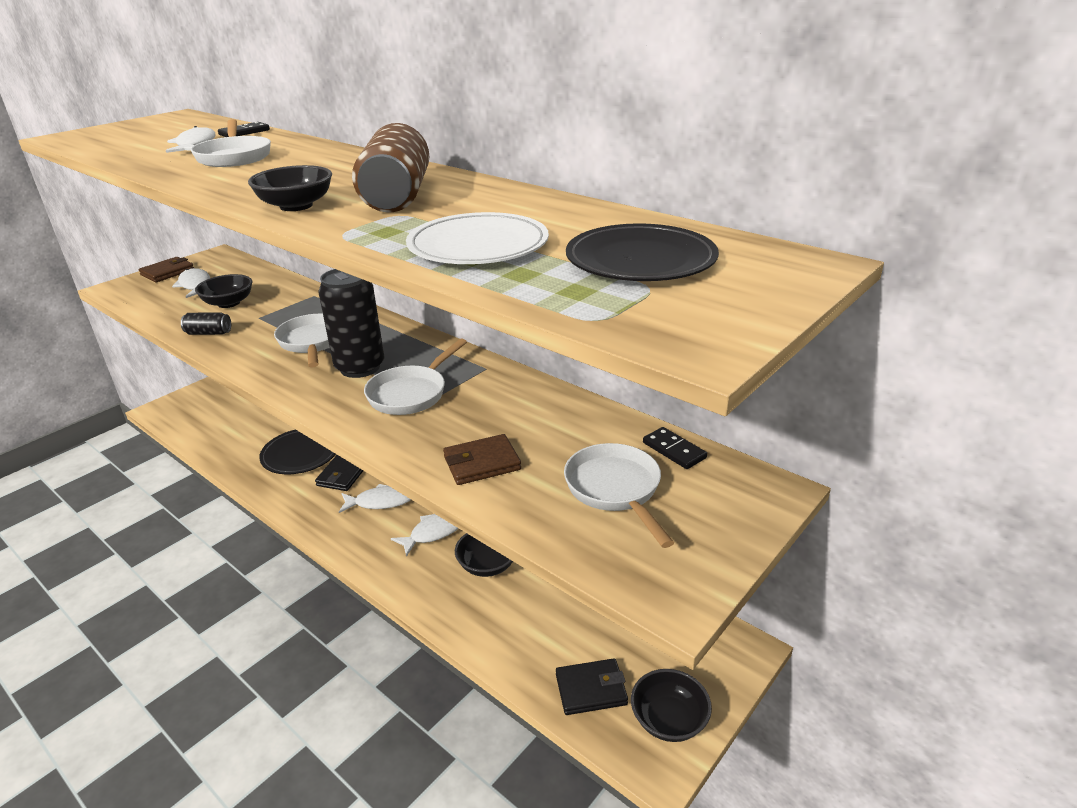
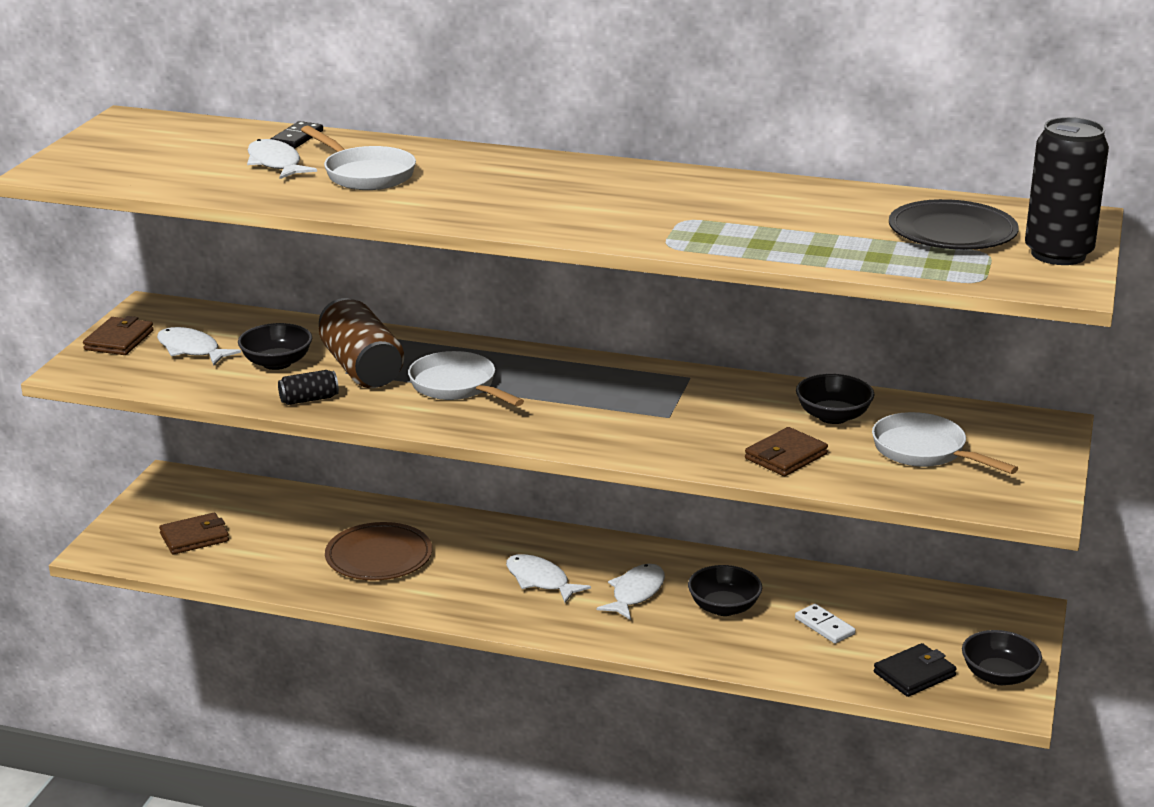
camera: 25 degrees left, 5 degrees down
black bowl [248,165,332,211] -> black bowl moved to [796,374,875,424]
black plate [259,429,336,474] -> brown plate [325,522,432,580]
black wallet [315,455,363,491] -> none
black can [318,269,384,378] -> black can moved to [1025,117,1109,265]
white fish [339,484,411,513] -> white fish turned 105 degrees counterclockwise [506,554,591,603]
brown can [352,123,429,212] -> brown can moved to [319,298,404,388]
white pan [364,338,467,415] -> none
white plate [406,212,549,264] -> none
black domino [643,427,707,469] -> none
none -> brown wallet [159,513,229,554]
none -> white domino [795,604,856,644]

